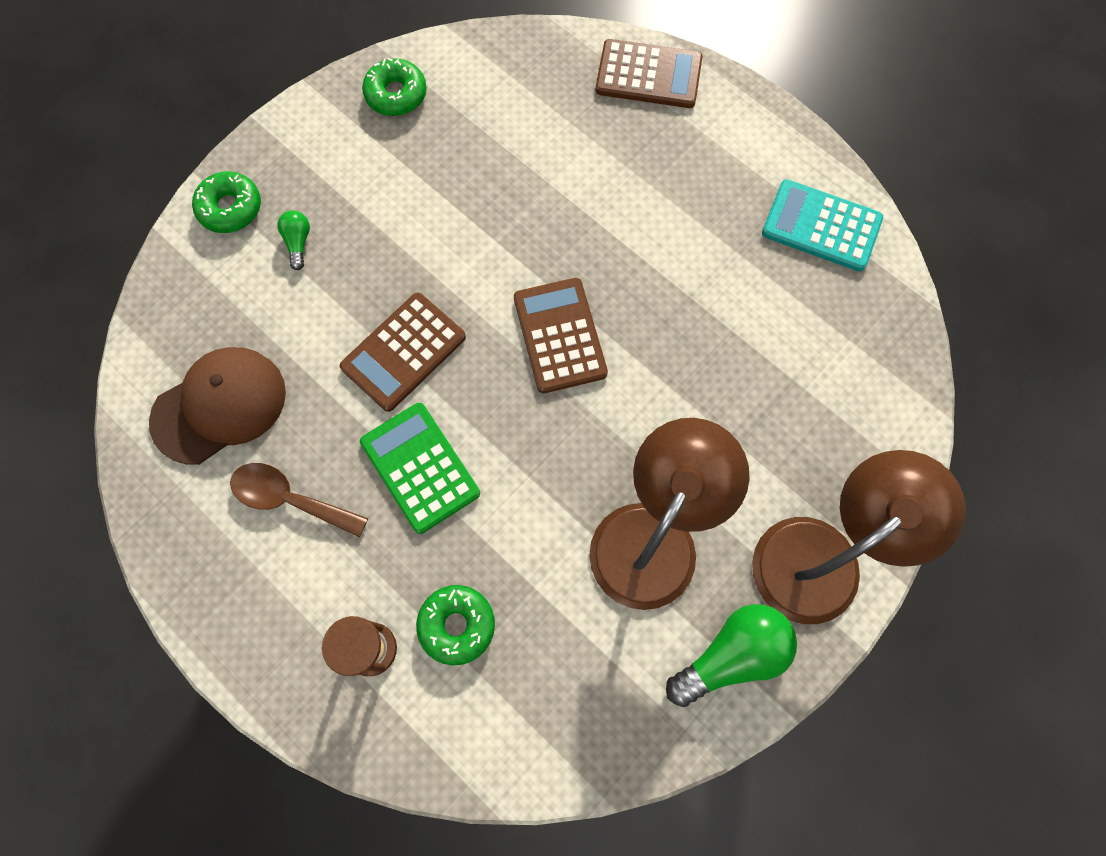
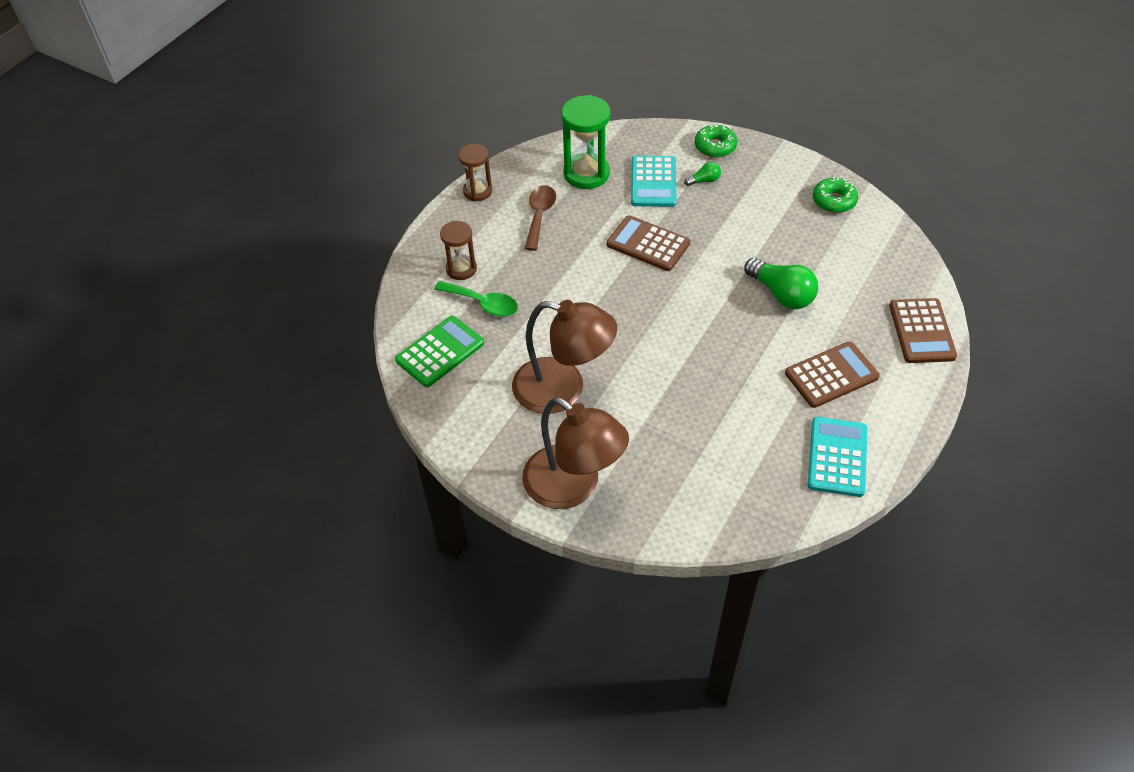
camera: 80 degrees right, 20 degrees down
brown cap [149,347,286,465] -> green hourglass [561,95,610,189]
green calculator [360,403,480,534] -> green calculator moved to [395,316,484,387]
green donut [416,585,495,665] -> green spoon [434,281,518,317]
brown calculator [514,278,608,393] -> brown calculator moved to [785,342,880,408]
green light bulb [666,604,797,707] -> green light bulb moved to [744,258,818,309]
none -> brown hourglass [458,144,492,202]
none -> turquoise calculator [631,156,677,207]

